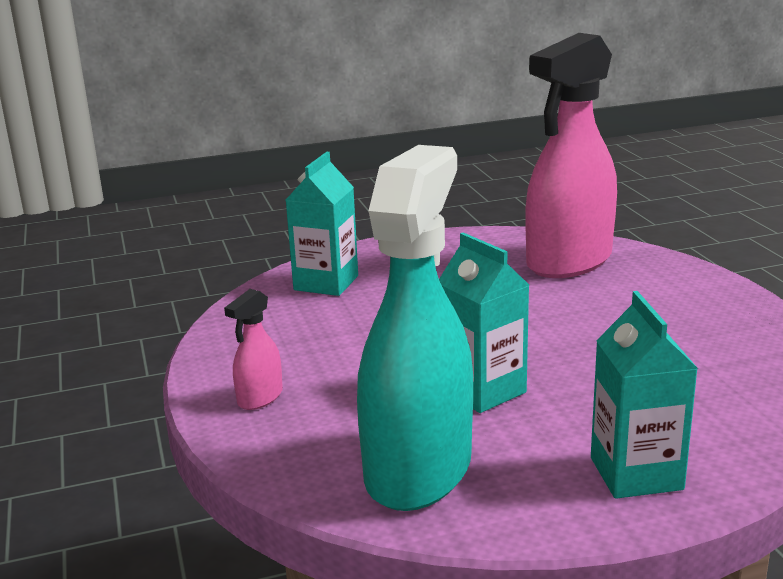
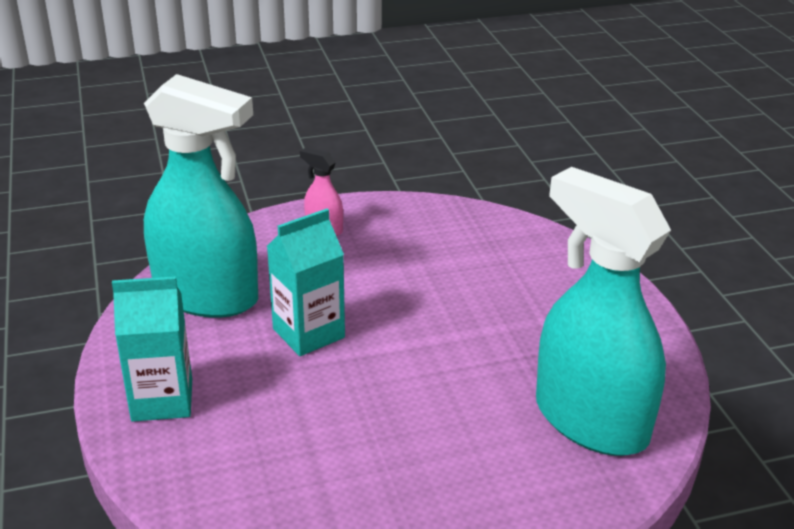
camera: 90 degrees right, 10 degrees up
turquoise carton [286,152,358,296] -> none
pink spray bottle [525,33,617,278] -> turquoise spray bottle [536,167,671,456]

